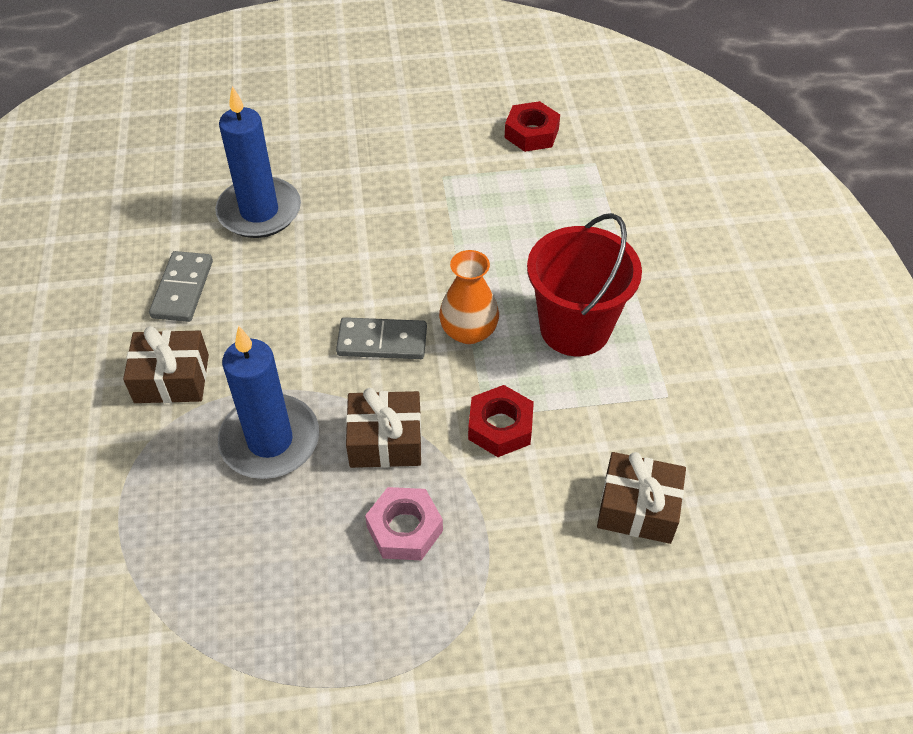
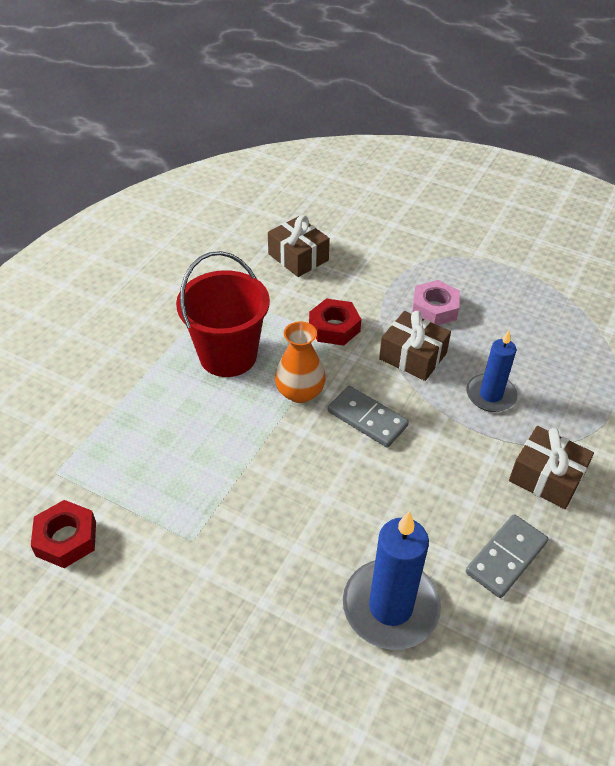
camera: 145 degrees left, 5 degrees down
blue candle [218,326,319,479] -> blue candle [466,331,518,412], size x0.64

